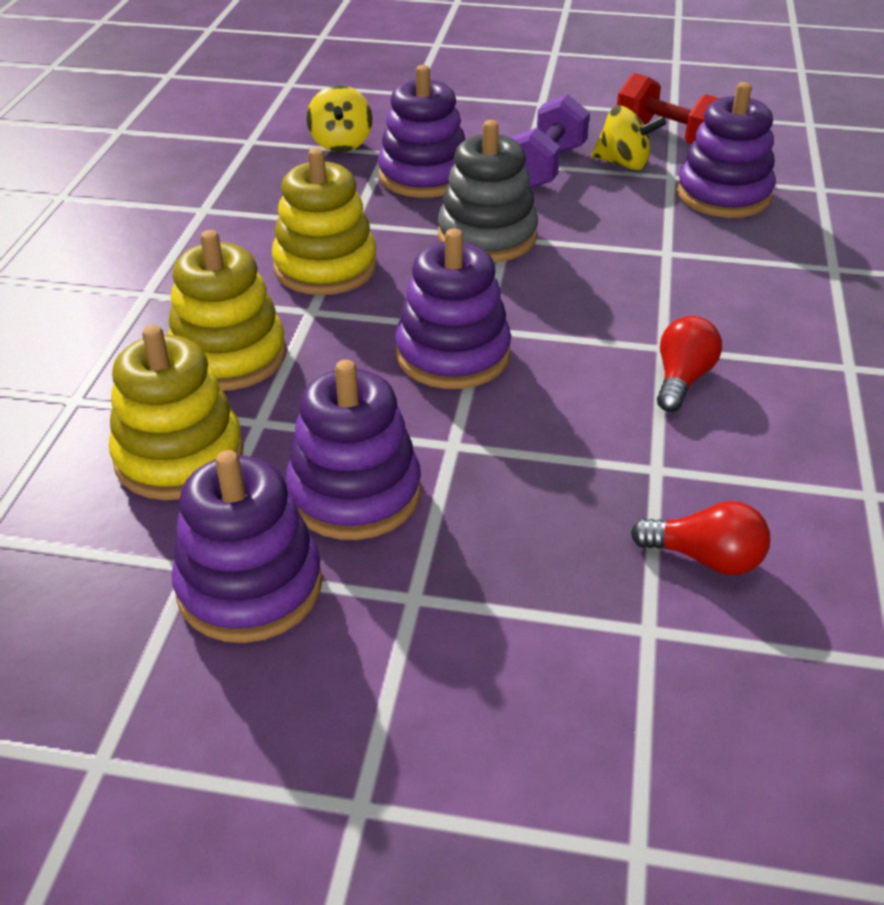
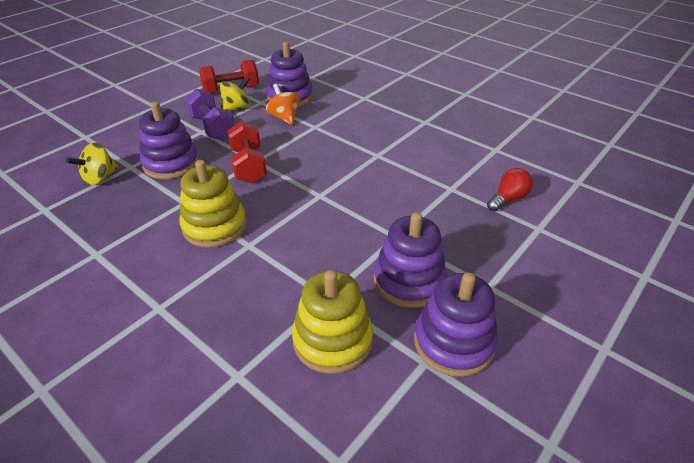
camera: 60 degrees left, 0 degrees up
yellow stacking toy [168,230,286,391] -> none
yellow spinning top [307,85,372,152] -> yellow spinning top turned 105 degrees clockwise [66,143,119,185]
purple stacking toy [395,229,511,389] -> none
grey stacking toy [438,120,538,262] -> red dumbbell [228,121,267,183]
red light bulb [657,316,722,412] -> none
none -> orange spinning top [266,84,300,125]

